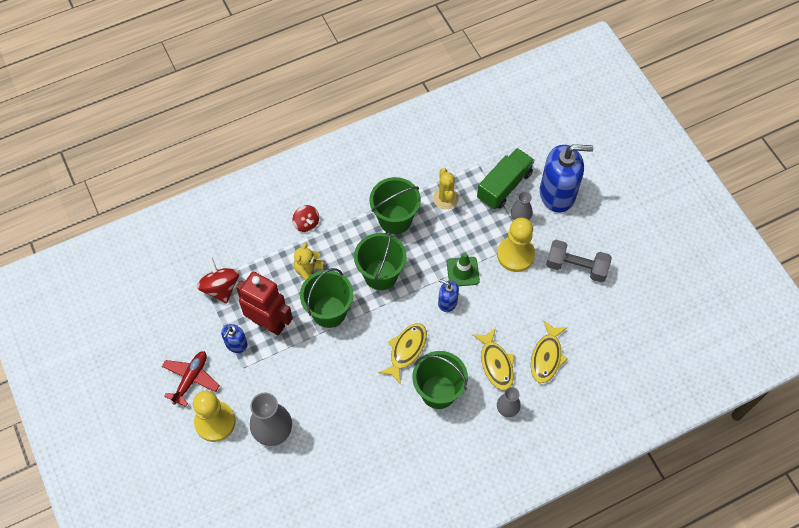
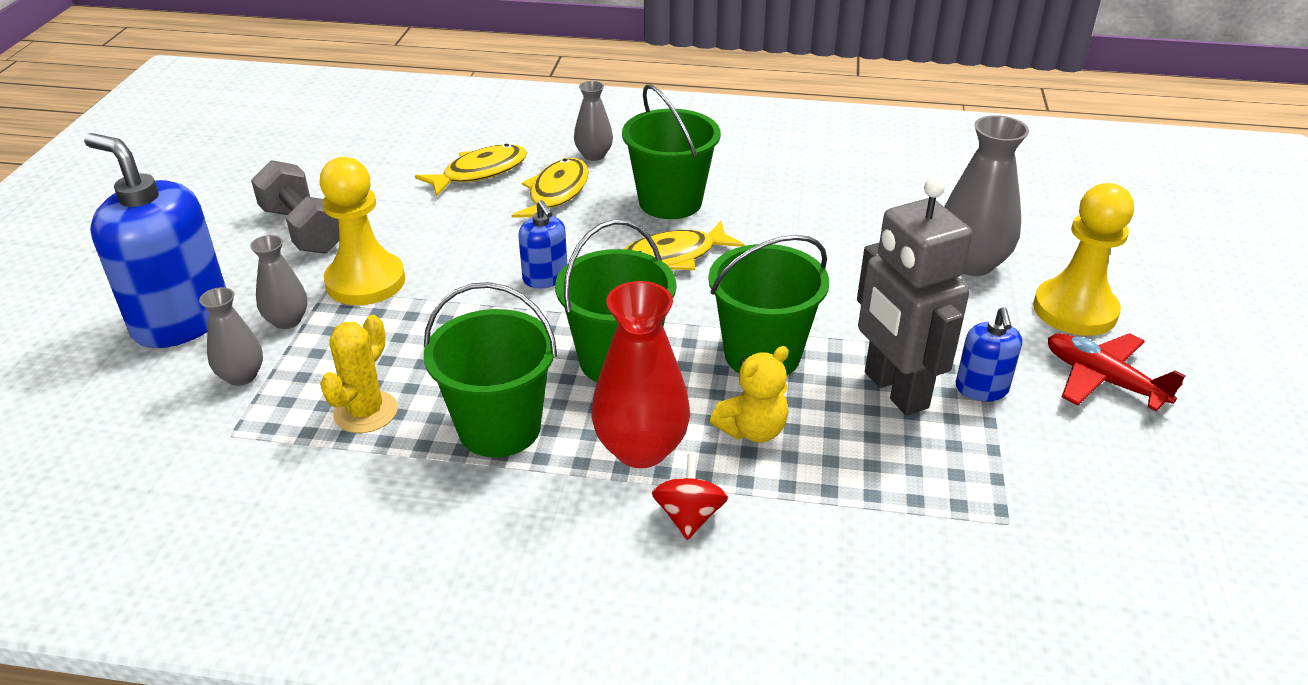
camera: 145 degrees left, 25 degrees down
red plane [162,351,220,407] -> red plane turned 75 degrees clockwise [1048,333,1186,411]
red spinning top [197,257,239,304] -> none
blue soap dispenser [221,324,248,353] -> blue soap dispenser turned 120 degrees clockwise [956,307,1022,401]
red robot [236,272,293,336] -> grey robot [857,177,972,415]
green traffic cone [447,253,480,286] -> none
green truck [477,148,534,209] -> grey vase [199,287,263,386]
none -> red vase [592,281,690,468]

